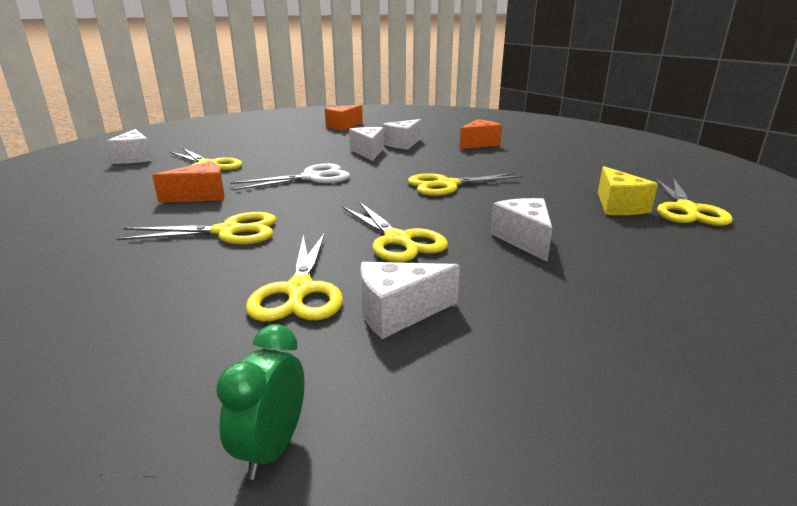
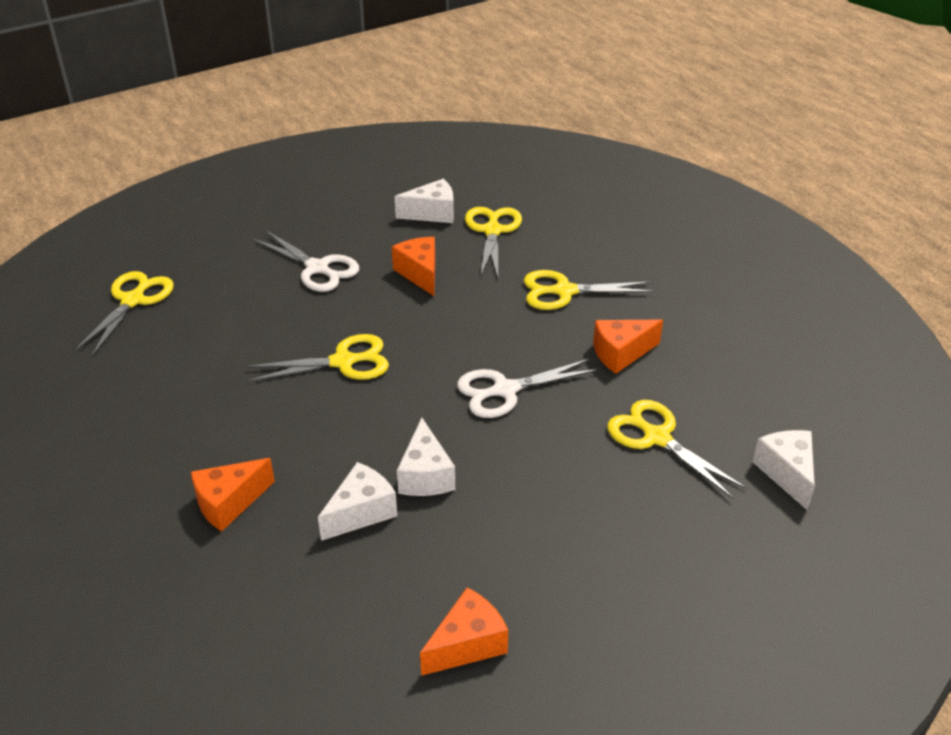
camera: 175 degrees left, 15 degrees up
green clock [216,324,305,480] -> none
yellow scissors [342,202,448,262] -> orange cheese [392,237,435,296]
white cheese [490,198,552,262] -> white scissors [253,230,359,292]
yellow cheese [598,166,658,215] -> none

